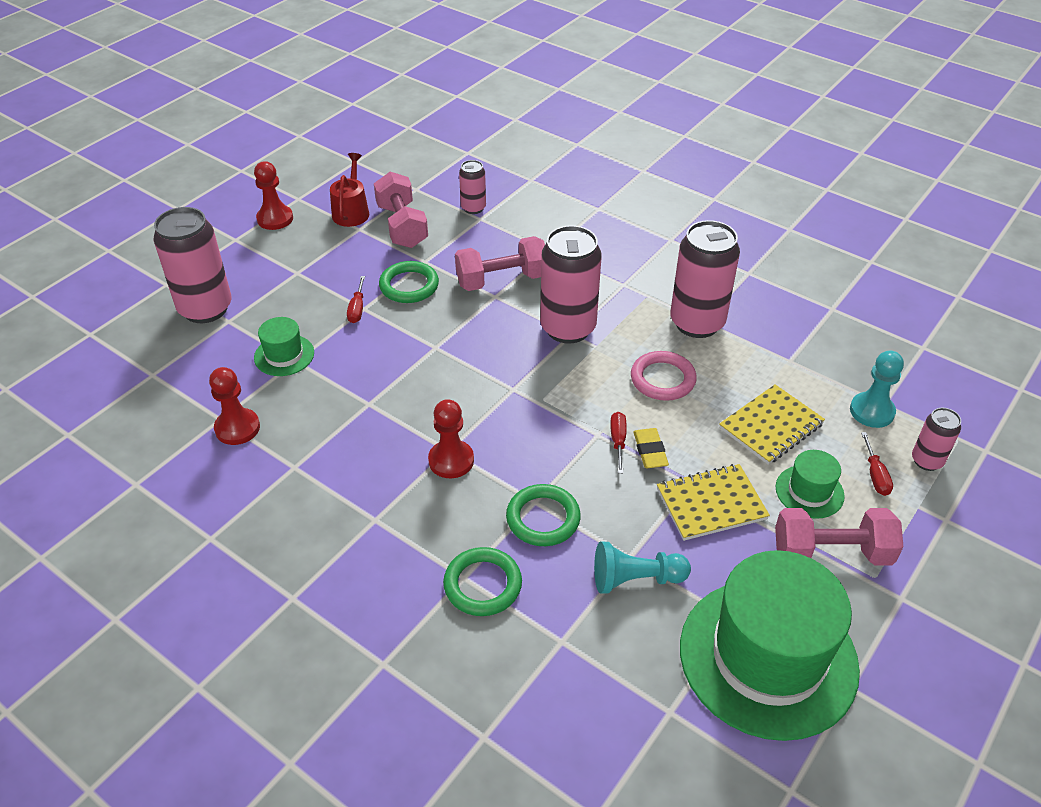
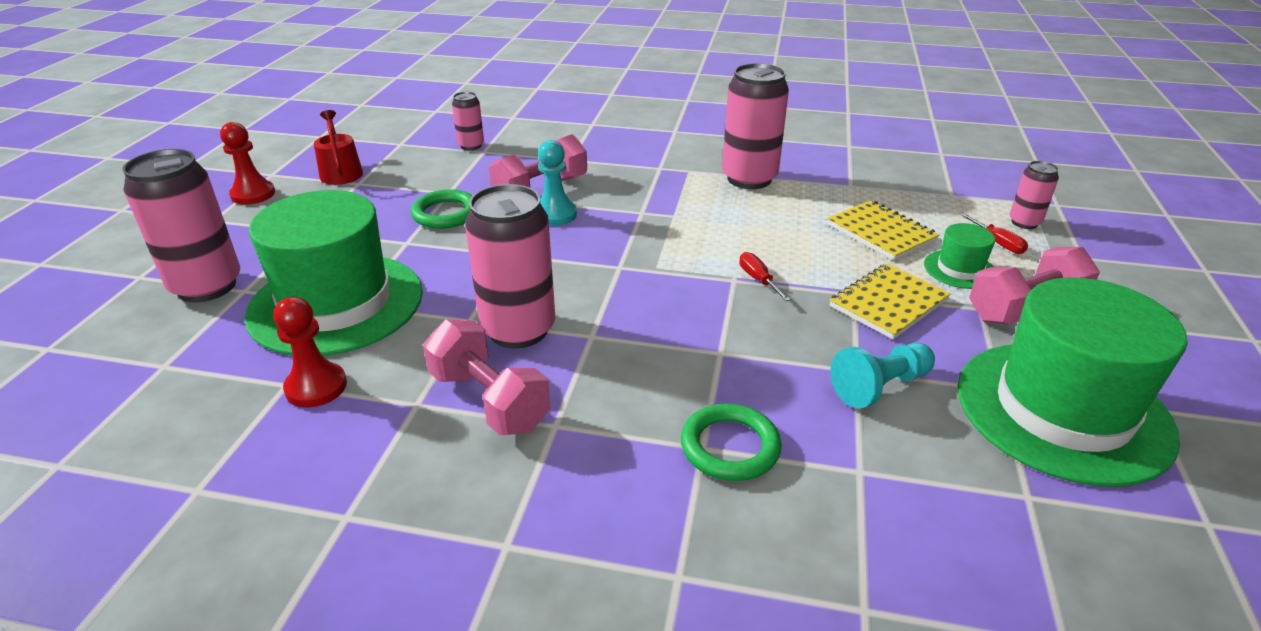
camera: 25 degrees left, 10 degrees down
green hat [254,317,314,376] -> green hat [244,190,423,356], size x2.29
red screwdriver [347,276,365,323] -> none
pink dumbbell [374,172,428,248] -> pink dumbbell moved to [423,319,551,435]
red pawn [428,399,474,478] -> none
green ring [506,484,581,546] -> none
pink can [540,225,602,344] -> pink can moved to [465,184,555,349]
pink ring [631,351,697,401] -> none
yellow eraser [633,428,669,468] -> none
yellow notebook [719,384,825,465] -> yellow notebook turned 60 degrees counterclockwise [827,200,939,260]
turquoise pawn [850,351,904,428] -> turquoise pawn moved to [538,140,577,226]

